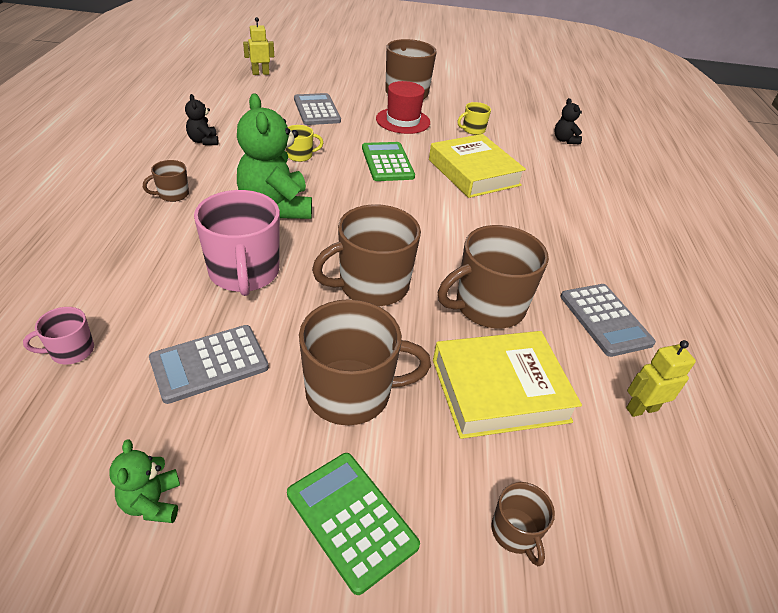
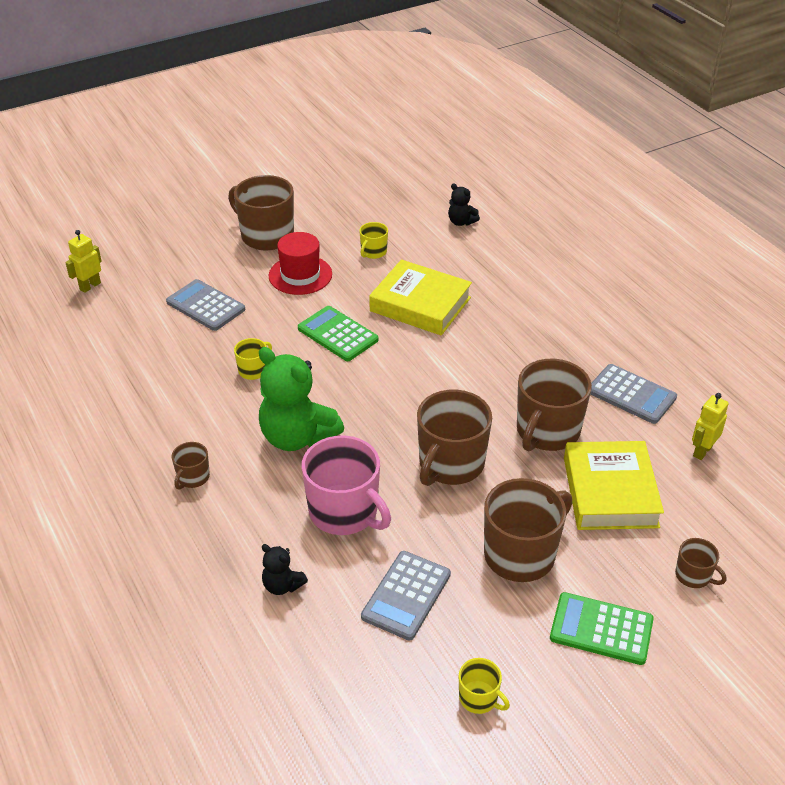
camera: 30 degrees left, 0 degrees up
pink mug [23,307,94,364] -> none
green teddy bear [109,439,180,523] -> yellow mug [459,658,510,714]
black teddy bear [185,94,219,145] -> black teddy bear moved to [262,544,308,595]
yellow book [433,331,582,439] -> yellow book turned 45 degrees counterclockwise [564,441,664,530]

